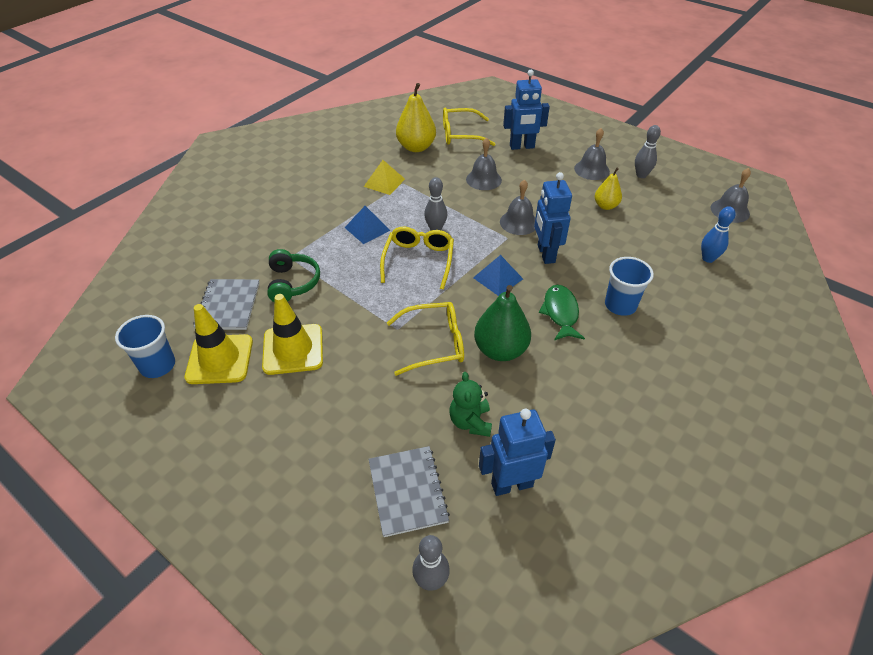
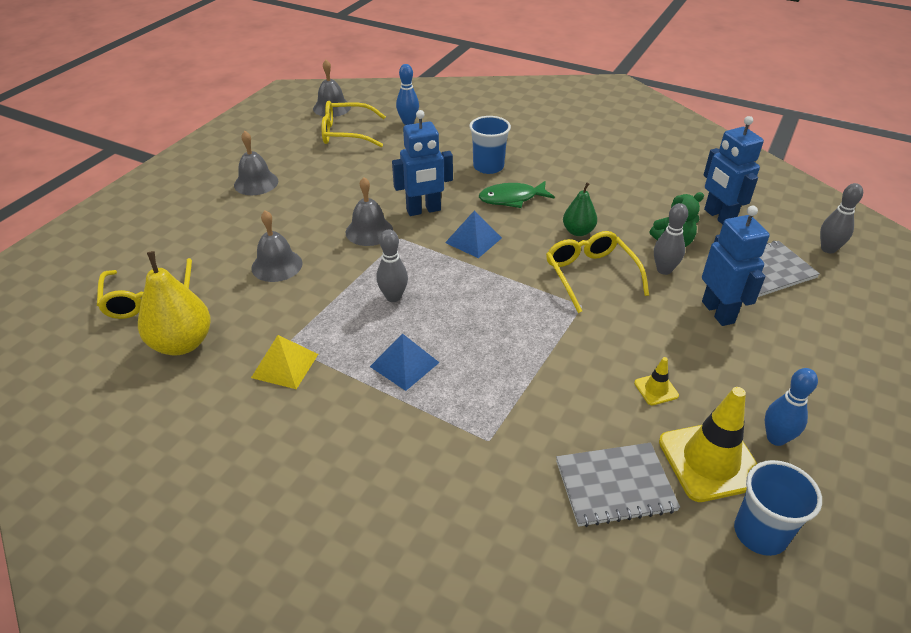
camera: 100 degrees left, 5 degrees down
yellow traffic cone [262,294,323,375] -> yellow traffic cone [634,357,679,405], size x0.46
green headphones [267,249,320,302] -> none
yellow glasses [380,227,454,290] -> yellow glasses moved to [322,101,386,147]
green pear [474,285,531,361] -> green pear [563,182,597,236], size x0.60
blue robot [503,70,550,150] -> blue robot moved to [702,206,769,326]
yellow pear [595,168,622,210] -> none
grey bowling pin [635,125,661,178] -> grey bowling pin moved to [654,203,688,275]
none -> blue bowling pin [765,368,818,446]

